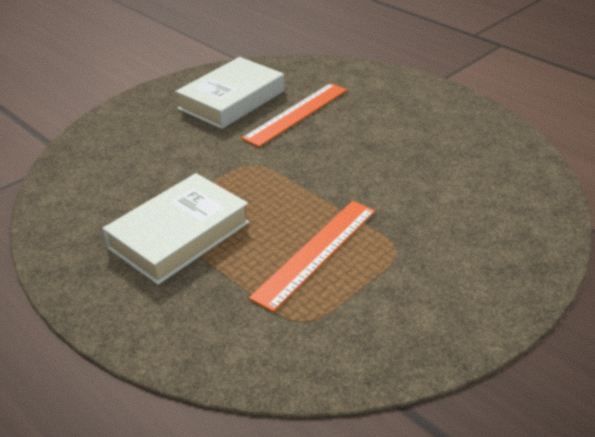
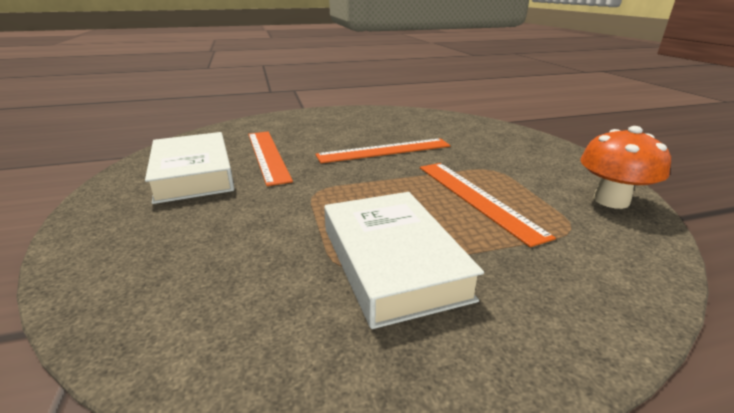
camera: 60 degrees left, 10 degrees down
none -> orange ruler [315,138,451,163]
none -> orange mushroom [580,126,671,209]

